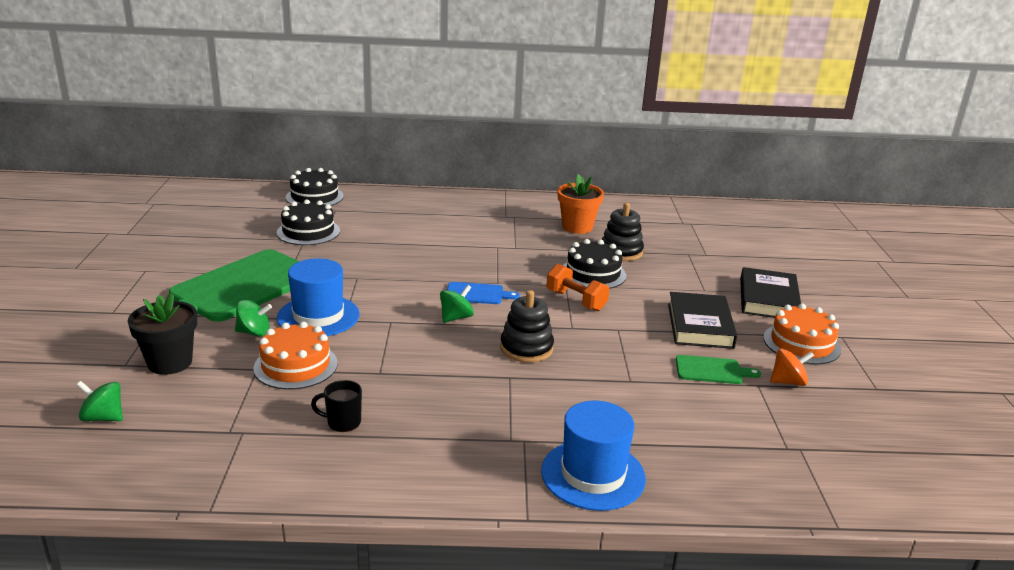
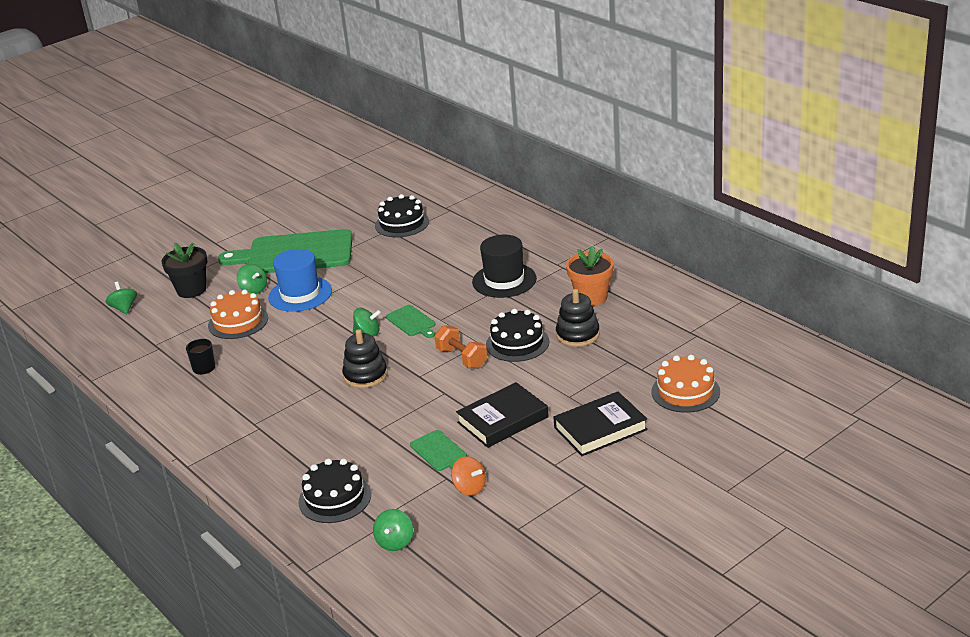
camera: 55 degrees right, 5 degrees up
black cake [286,168,344,206] -> black cake moved to [299,459,371,523]
blue cutting board [447,282,520,304] -> green cutting board [386,305,435,338]
blue hat [541,401,646,511] -> none
orange dumbbell [546,264,609,311] -> orange dumbbell turned 45 degrees counterclockwise [434,325,487,369]
orange cake [763,304,841,365] -> orange cake moved to [652,355,720,413]
none -> green spinning top [373,509,413,551]
none -> black hat [472,235,537,298]

